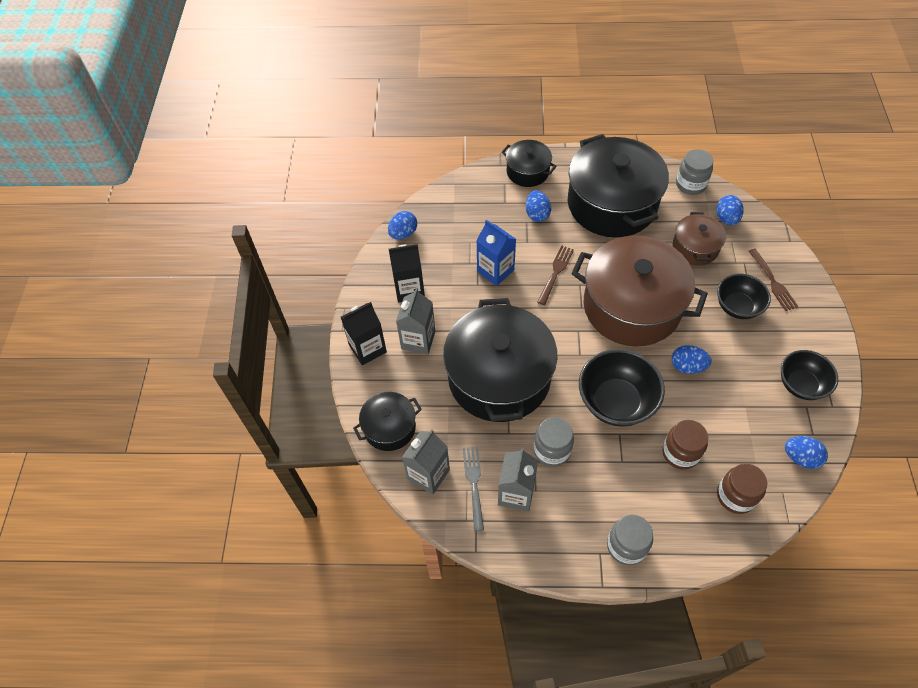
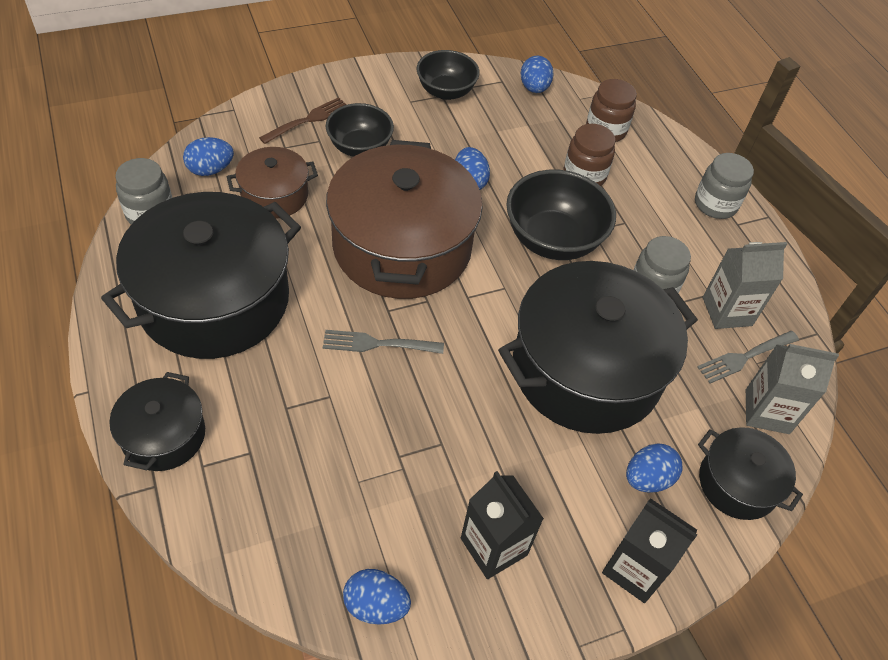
camera: 120 degrees left, 5 degrees down
grey carton [396,288,435,355] -> none
blue carton [476,220,516,286] -> none
blue egg [526,190,551,222] -> blue egg moved to [626,444,682,493]
brown fork [537,245,574,305] -> grey fork [323,330,444,354]

